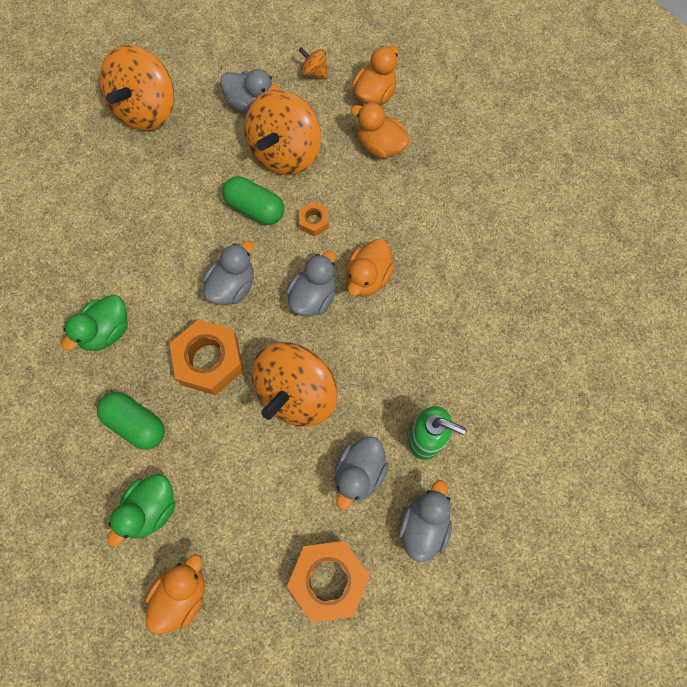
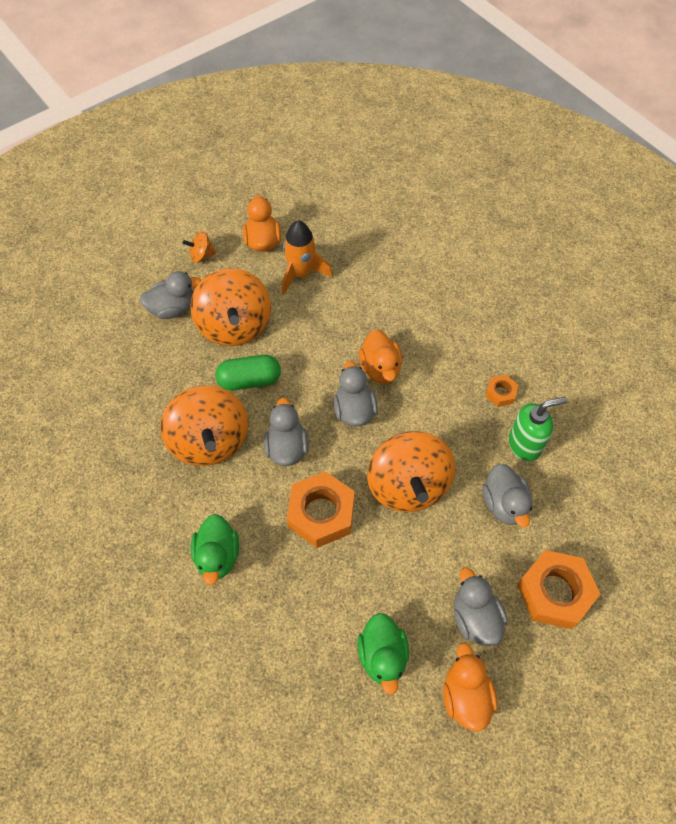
camera: 40 degrees left, 10 degrees down
green capsule [97,392,165,450] -> none
orange spinning top [99,45,174,131] -> orange spinning top moved to [160,385,248,466]
orange nut [299,201,329,236] -> orange nut moved to [485,375,518,407]
orange duck [351,102,410,159] -> orange rocket [282,221,333,295]
grey duck [398,480,452,562] -> grey duck moved to [454,567,508,646]

